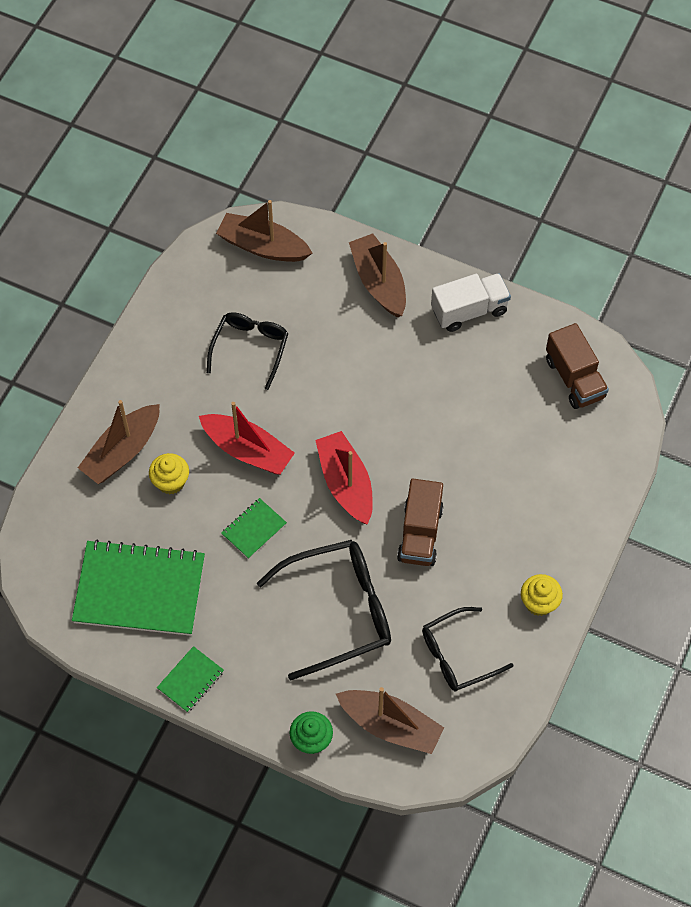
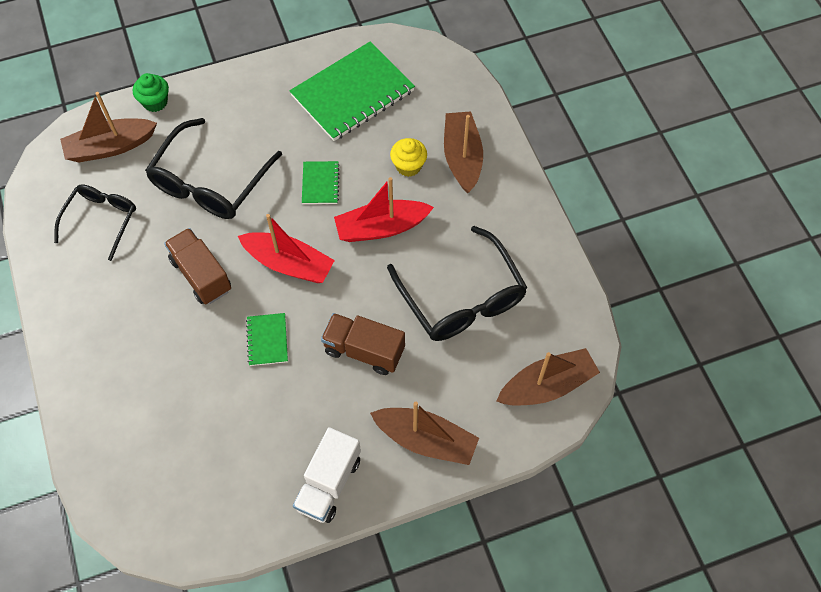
camera: 135 degrees right, 0 degrees up
green notebook [157,646,224,713] -> green notebook moved to [246,313,288,366]
black glasses [207,312,289,390] -> black glasses [387,226,528,341], size x1.58
yellow cupcake [521,574,563,616] -> none
brown truck [546,323,609,409] -> brown truck moved to [321,313,405,375]

